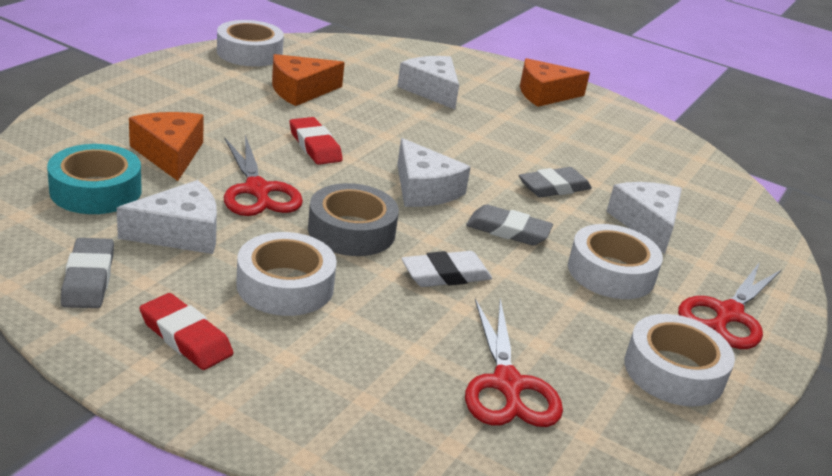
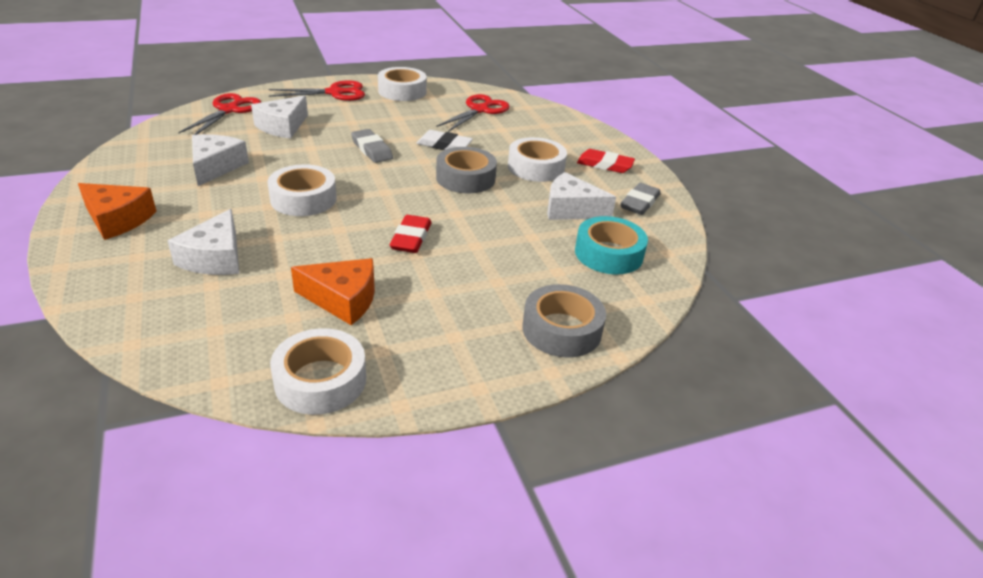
camera: 140 degrees left, 5 degrees up
orange cheese [129,112,204,181] -> none
red eraser [139,293,233,370] -> red eraser turned 60 degrees counterclockwise [577,149,635,173]
red scissors [224,135,303,216] -> red scissors moved to [178,93,262,135]
white cheese [397,138,471,207] -> white cheese moved to [192,134,249,186]
grey eraser [519,167,592,198] -> none
white tape [568,224,663,299] -> white tape moved to [267,164,337,216]
none -> grey tape [523,284,606,358]

